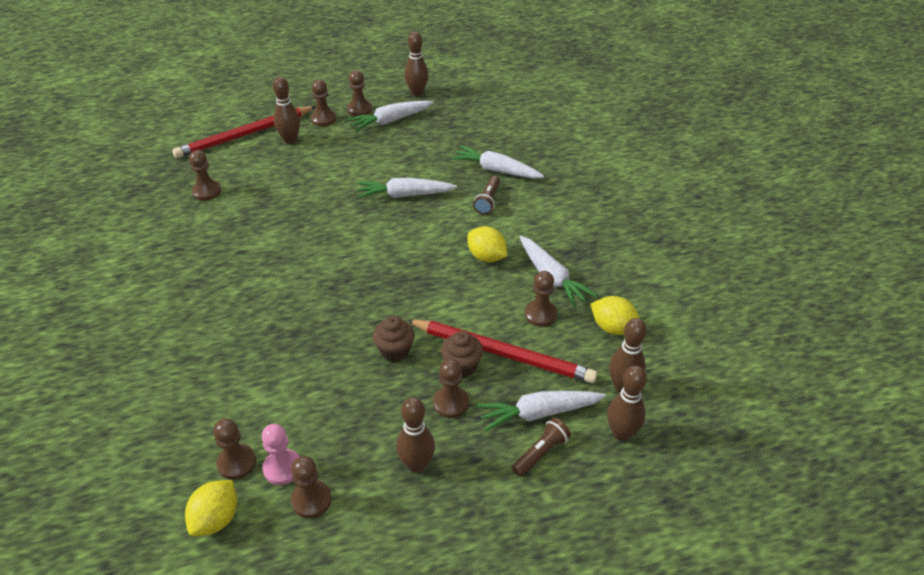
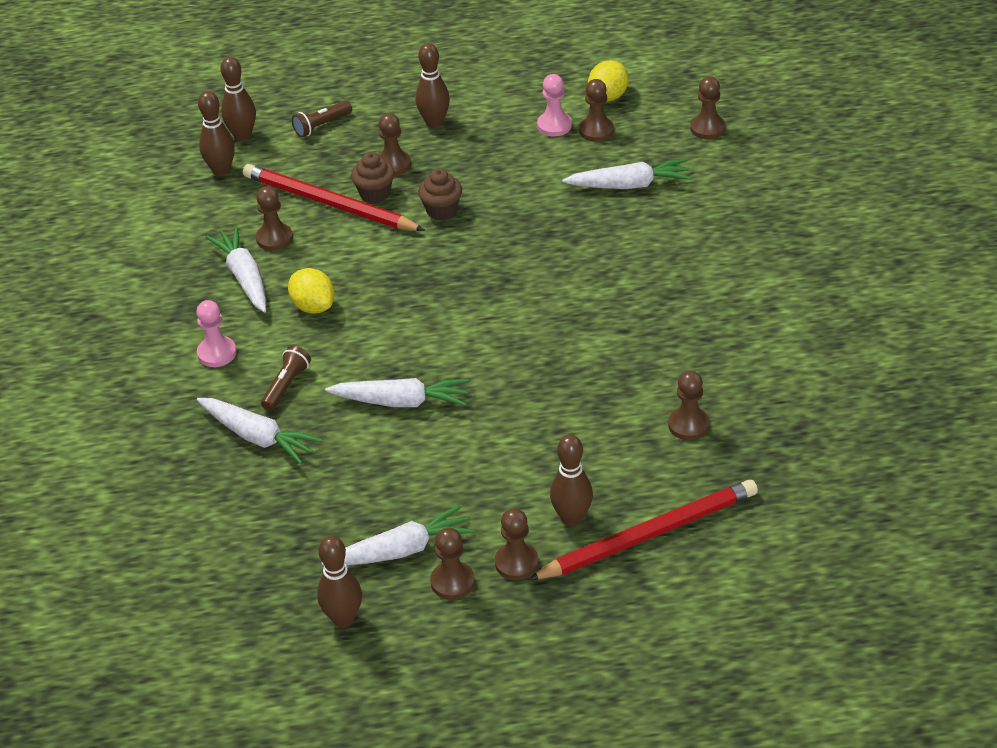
camera: 170 degrees left, 0 degrees up
brown pawn [291,456,332,518] -> brown pawn moved to [690,76,726,139]
white carrot [477,391,606,432] -> white carrot moved to [562,158,692,189]
yellow lemon [590,296,639,335] -> none
none -> pink pawn [196,300,236,367]

